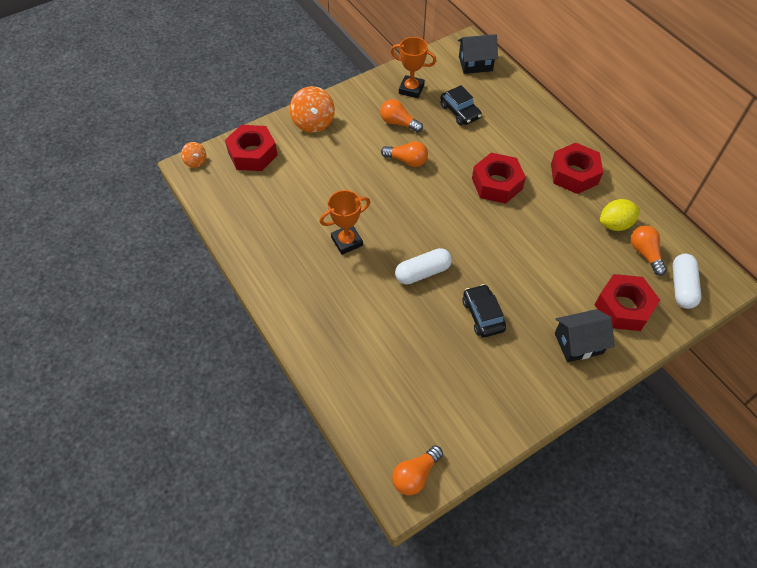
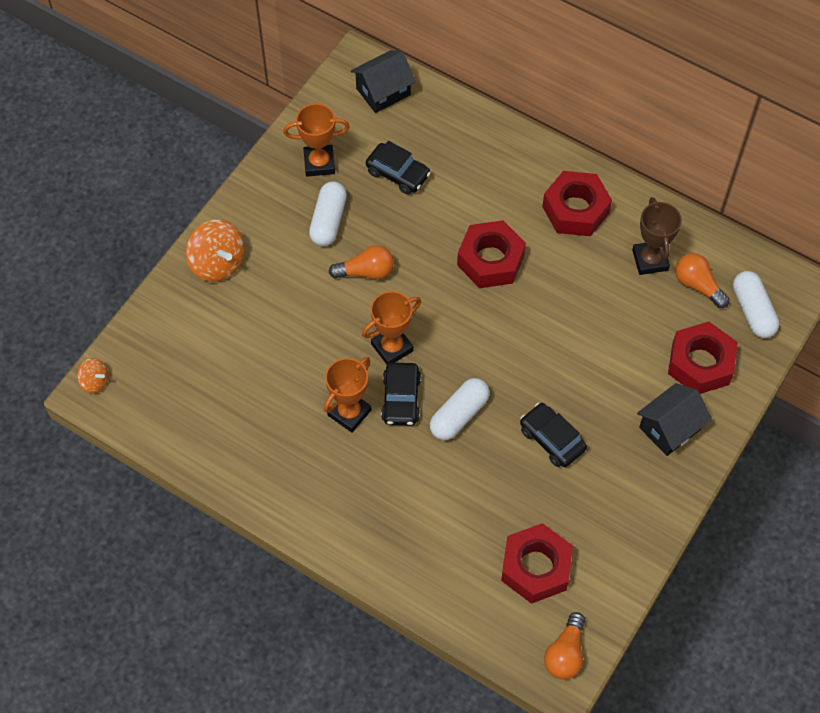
camera: 25 degrees left, 5 degrees up
red nut [225,125,278,171] -> red nut moved to [501,523,573,604]
orange light bulb [380,99,423,133] -> white capsule [309,181,347,246]
yellow lemon [600,199,640,231] -> brown trophy [632,197,682,275]
none -> orange trophy [362,291,421,365]
none -> black car [381,362,421,426]

